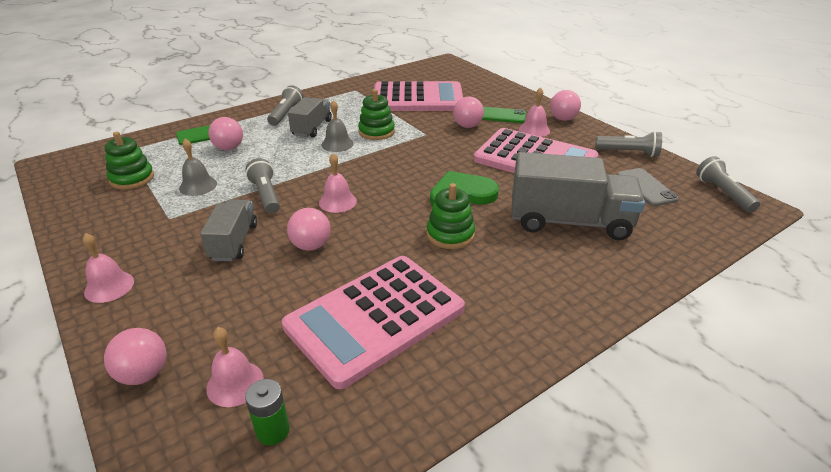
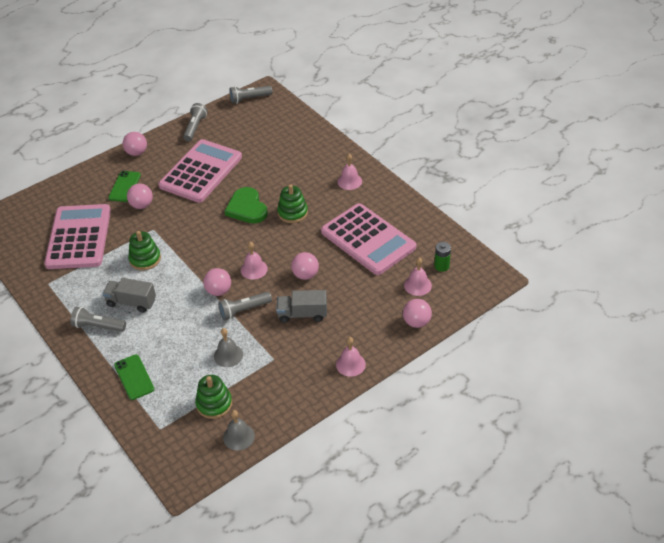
camera: 90 degrees left, 10 degrees up
pink ball [208,117,243,150] -> pink ball moved to [203,268,231,296]
grey bell [321,100,354,152] -> grey bell moved to [223,410,255,451]
grey truck [511,152,645,240] -> none
pink bell [519,87,550,137] -> pink bell moved to [337,154,362,190]
grey phone [617,168,679,206] -> none

